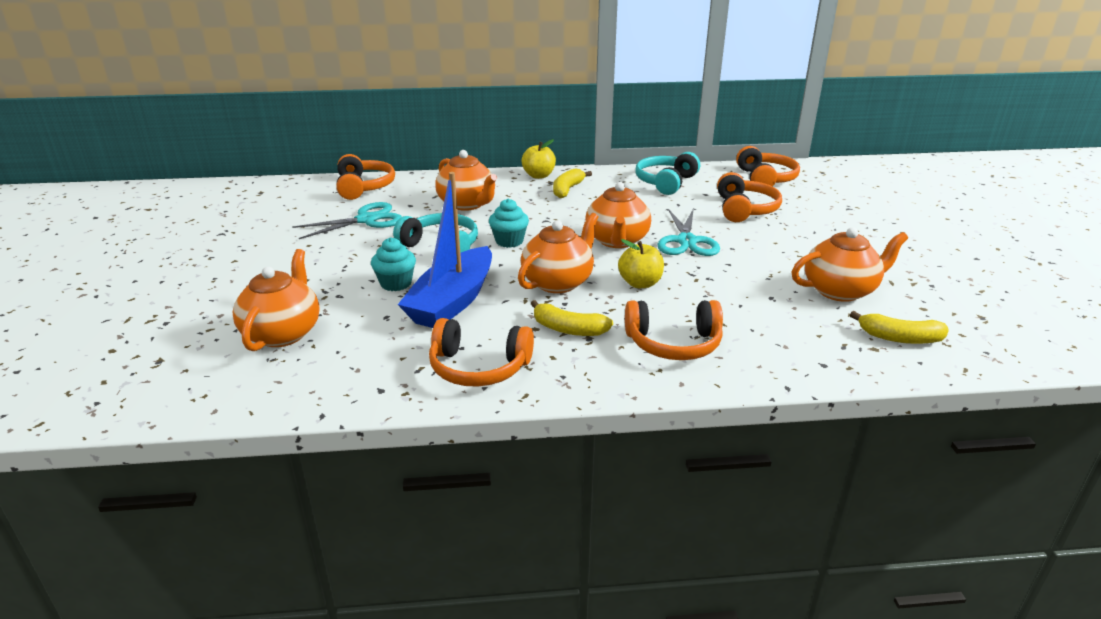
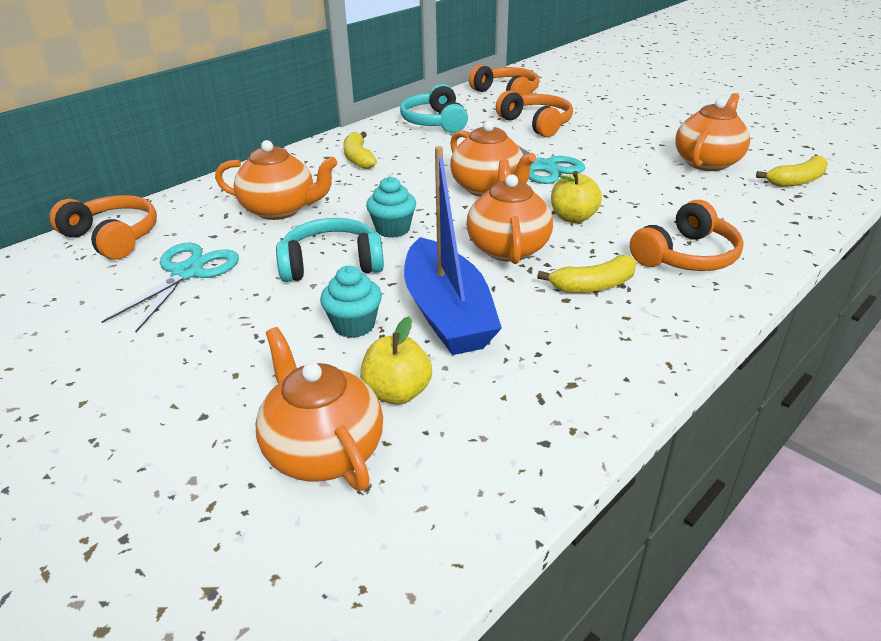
camera: 40 degrees left, 5 degrees up
orange headphones [429,318,534,387] -> none
yellow apple [522,139,556,179] -> yellow apple moved to [360,316,432,405]

